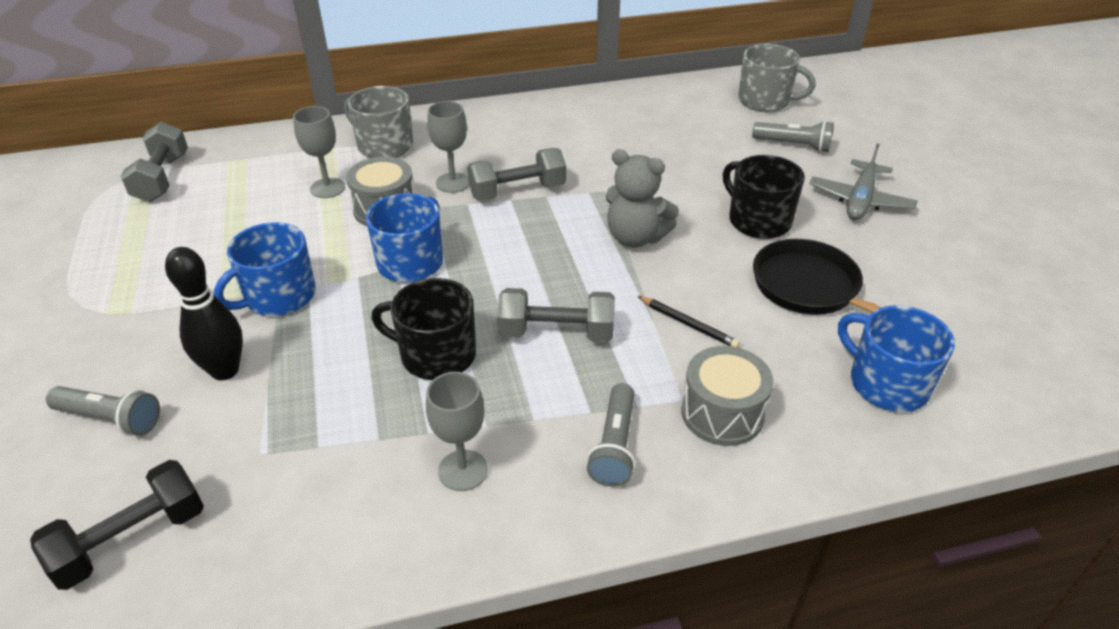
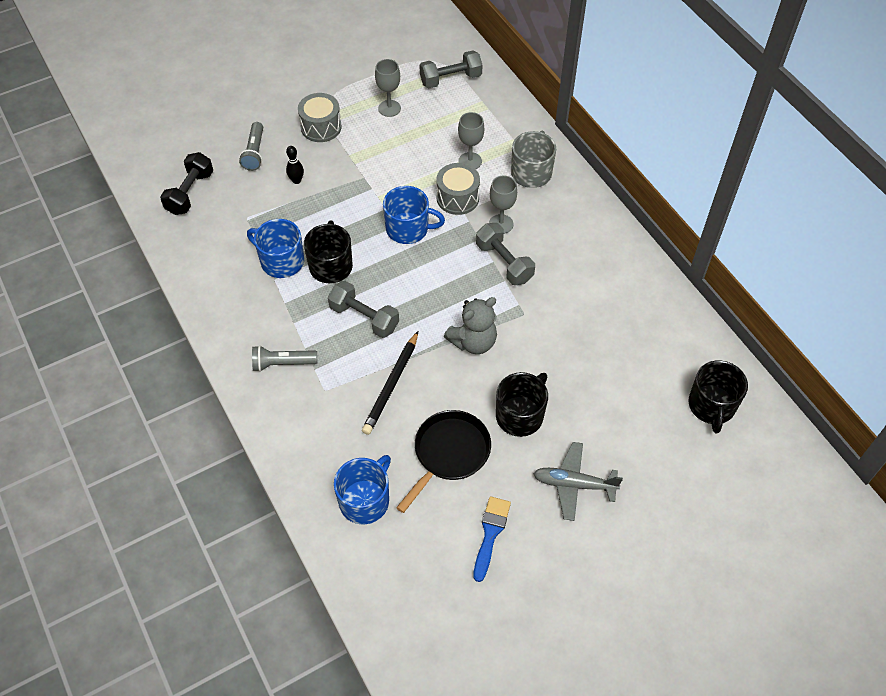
camera: 75 degrees right, 15 degrees up
black dumbbell [30,460,204,590] -> black dumbbell turned 75 degrees clockwise [160,152,213,215]
black bowling pin [165,247,243,380] -> black bowling pin [286,146,304,184], size x0.58
blue mug [214,222,316,316] -> blue mug moved to [247,219,304,278]
grey goblet [426,372,488,491] -> grey goblet moved to [375,59,401,117]
grey dumbbell [497,288,615,342] -> grey dumbbell turned 45 degrees counterclockwise [328,281,399,338]
grey teddy bear [606,149,679,247] -> grey teddy bear turned 135 degrees counterclockwise [444,297,497,354]
black pencil [638,296,740,347] -> black pencil [362,331,418,435], size x1.67
grey drum [681,346,774,446] -> grey drum moved to [298,93,342,142]
grey mug [738,44,816,112] -> black mug [688,361,748,434]
grey flashlight [752,121,834,153] -> none
none -> blue brush [473,496,511,582]

